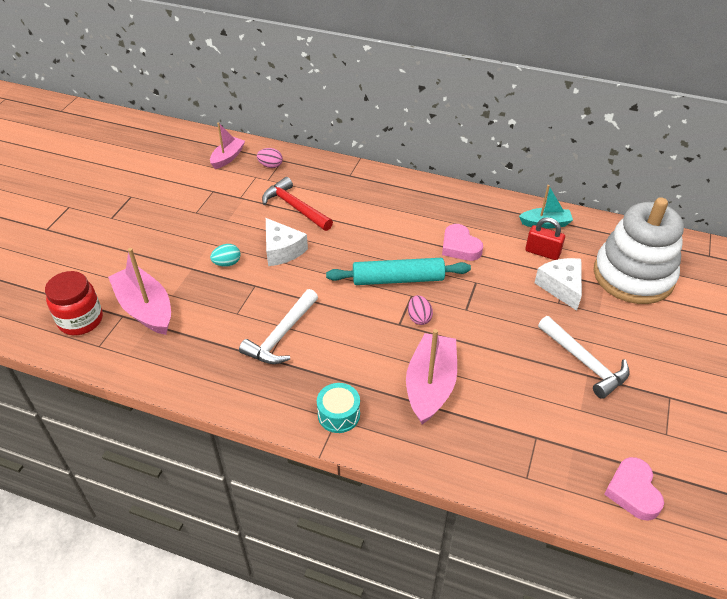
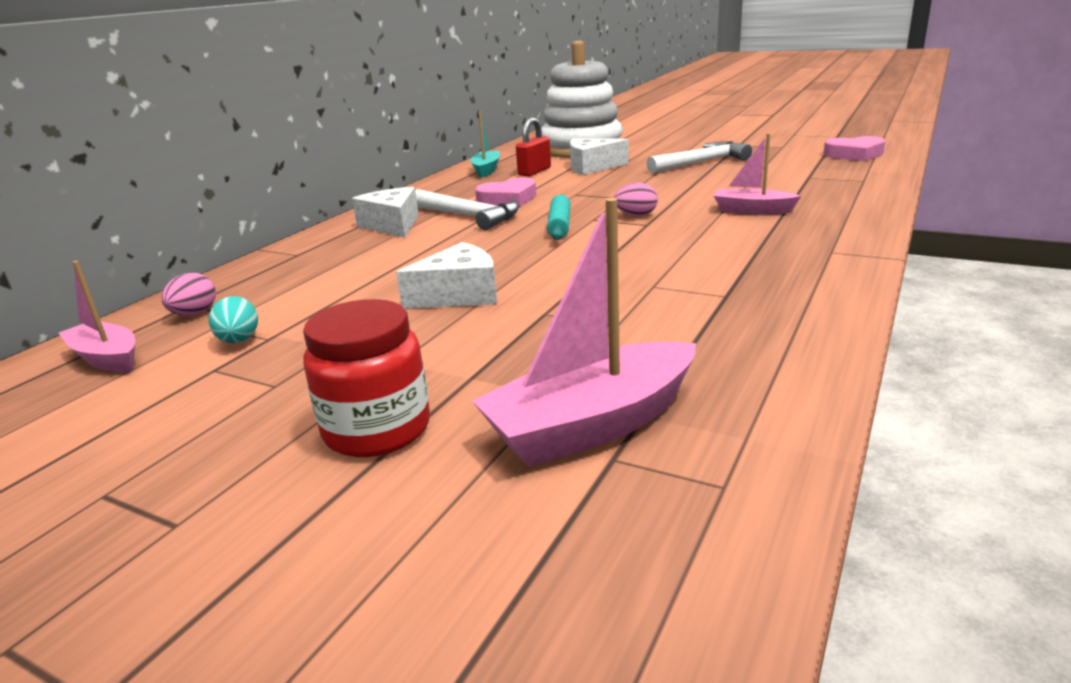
camera: 80 degrees left, 20 degrees down
red jar [45,271,103,335] -> red jar moved to [303,299,430,457]
turquoise egg [210,244,241,267] -> turquoise egg moved to [209,296,258,343]
white hammer [239,289,318,364] -> white hammer moved to [415,189,519,230]
red hammer [262,177,333,231] -> none
turquoise drum [317,383,360,433] -> none
turquoise rolling pin [326,258,471,285] -> turquoise rolling pin [547,194,571,240], size x0.62
pink boat [406,329,457,424] -> pink boat [714,133,801,215], size x0.61
none -> white cheese [352,187,419,238]

